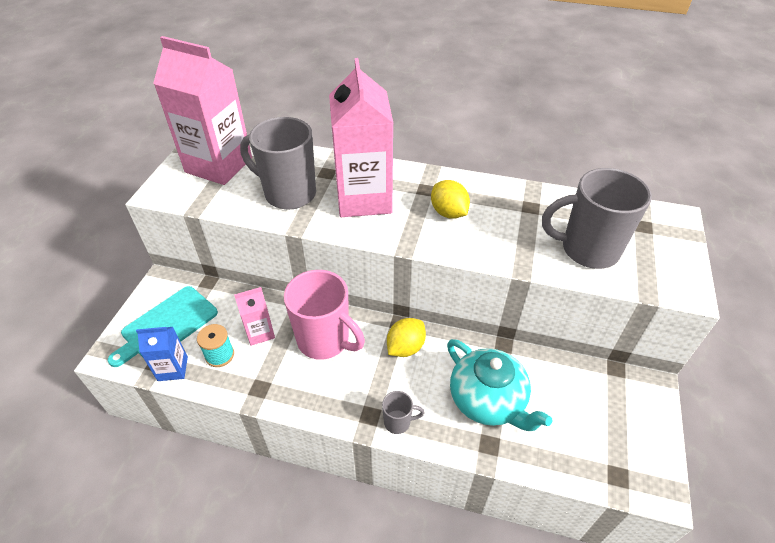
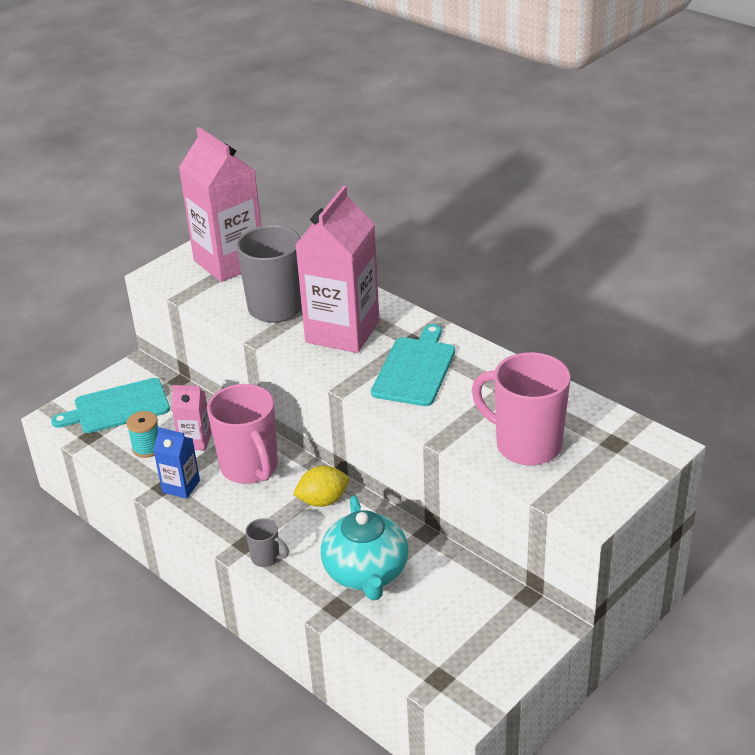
camera: 30 degrees right, 10 degrees down
blue carton [136,327,188,381] -> blue carton moved to [153,427,200,499]
yellow lemon [431,180,470,219] -> turquoise cutting board [371,324,455,406]
grey mug [542,168,652,269] -> pink mug [472,352,571,465]

